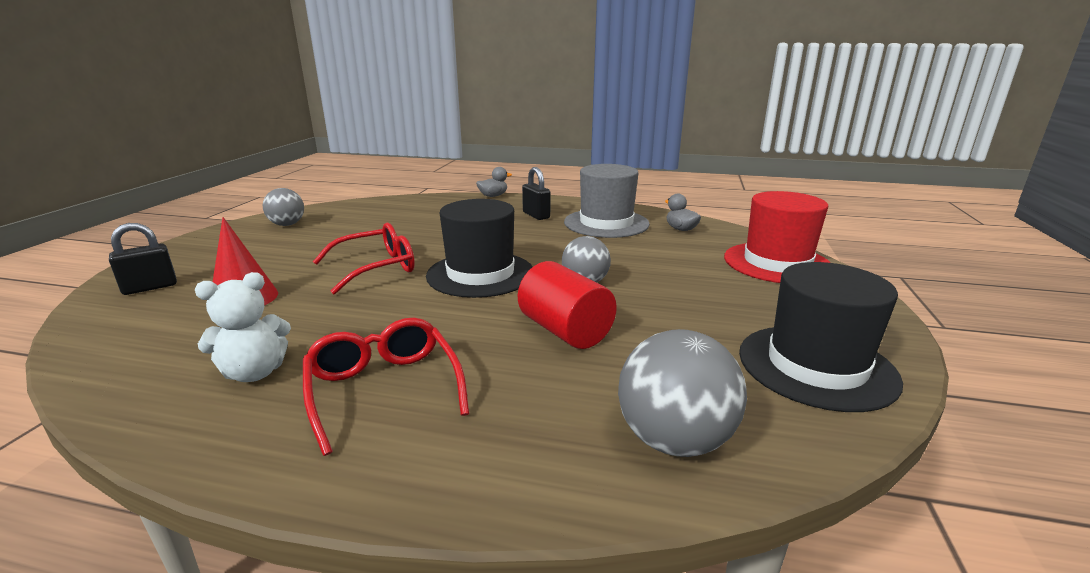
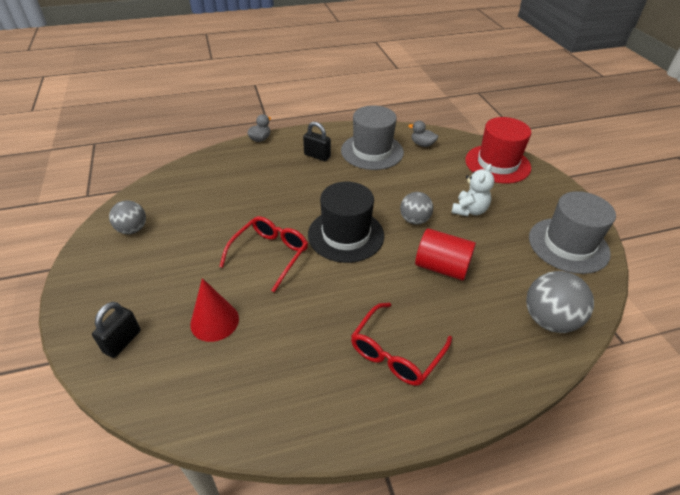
camera: 30 degrees left, 20 degrees up
white teddy bear [195,272,291,382] -> white teddy bear moved to [451,164,494,216]
red glasses [303,318,469,456] -> red glasses turned 90 degrees counterclockwise [351,303,452,386]
black hat [739,262,903,412] -> grey hat [529,191,616,274]

